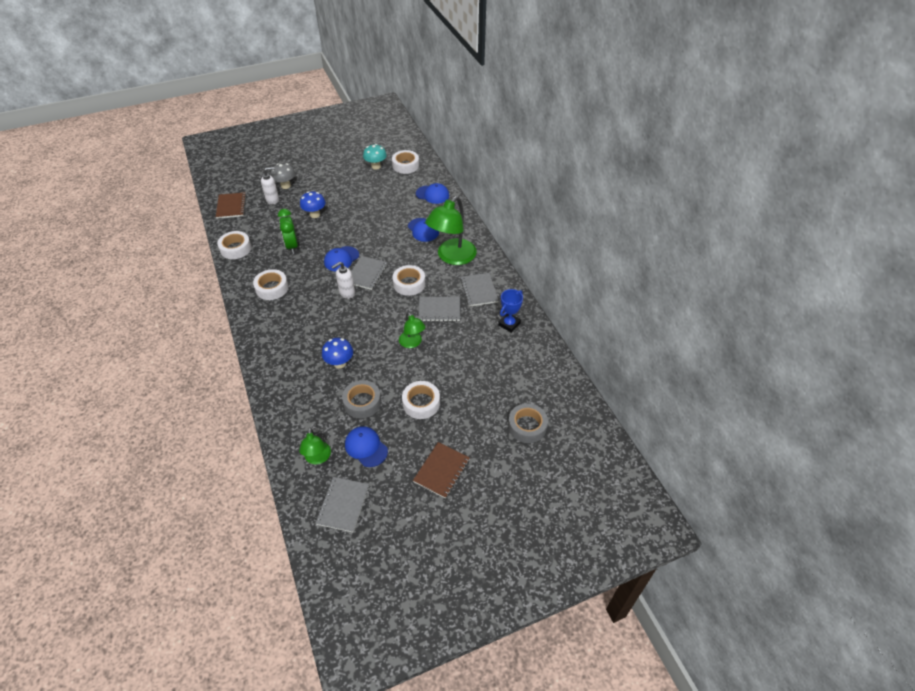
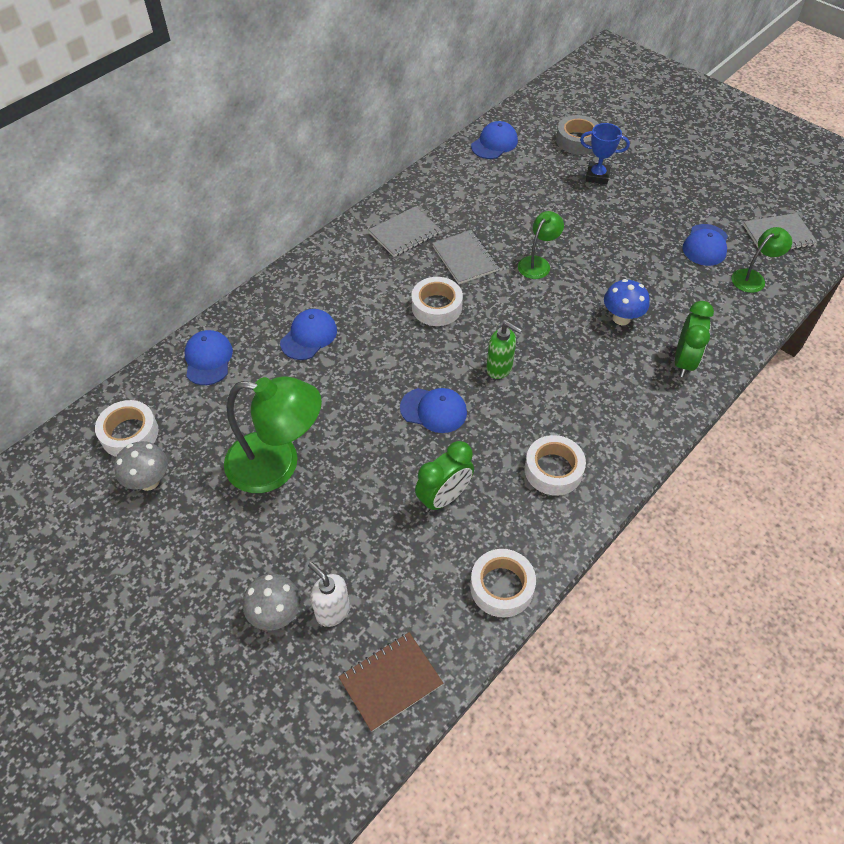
camera: 115 degrees left, 5 degrees up
blue mushroom [300,191,326,218] -> none
white soap dispenser [332,262,355,299] -> green soap dispenser [486,322,522,379]
grey tape [342,380,381,418] -> none
grey notebook [351,256,388,290] -> none
turquoise mushroom [363,144,387,170] -> grey mushroom [114,441,168,491]
white tape [402,381,440,419] -> none
brown notebook [413,442,470,498] -> none
green lamp [425,196,477,265] -> green lamp moved to [224,376,322,493]
blue trophy [498,289,523,333] -> blue trophy moved to [580,123,630,184]
none -> blue cap [471,121,518,159]
none -> green clock [675,301,714,377]

